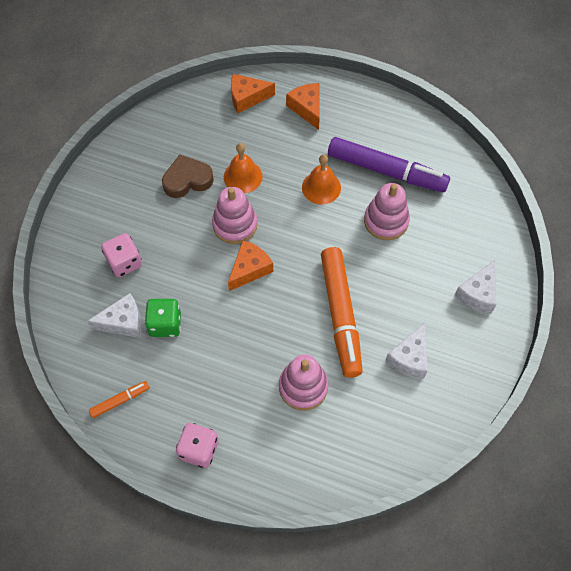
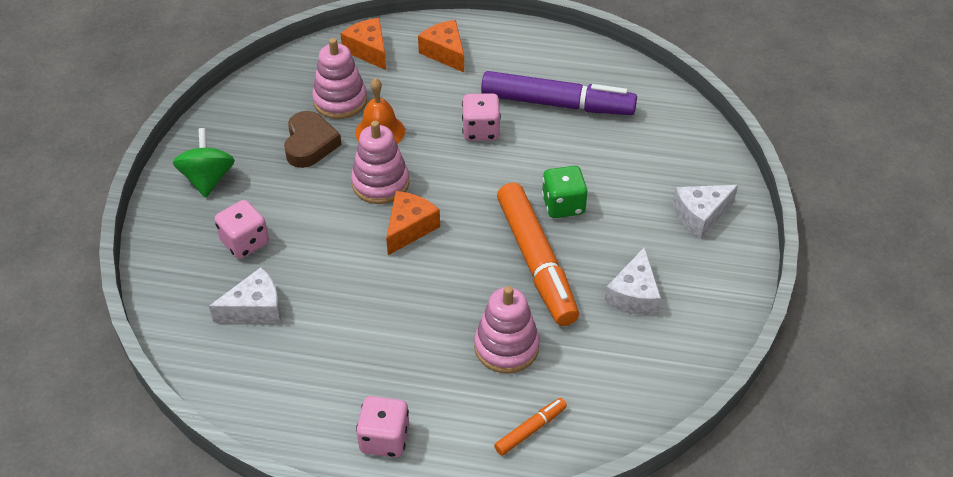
camera: 10 degrees left, 15 degrees down
orange marker [89,381,150,418] -> orange marker moved to [494,398,567,456]
green dice [145,299,181,337] -> green dice moved to [542,166,588,218]
brown heart [162,154,214,198] -> brown heart turned 120 degrees clockwise [284,111,342,168]
orange cheese [231,74,275,113] -> orange cheese turned 75 degrees clockwise [340,18,386,70]
orange bell [302,154,341,204] -> pink dice [462,93,501,141]
pink stacking toy [364,183,410,240] -> pink stacking toy moved to [312,38,367,119]
white cheese [454,260,497,313] -> white cheese turned 45 degrees clockwise [673,185,738,238]
none -> green spinning top [173,128,235,198]

